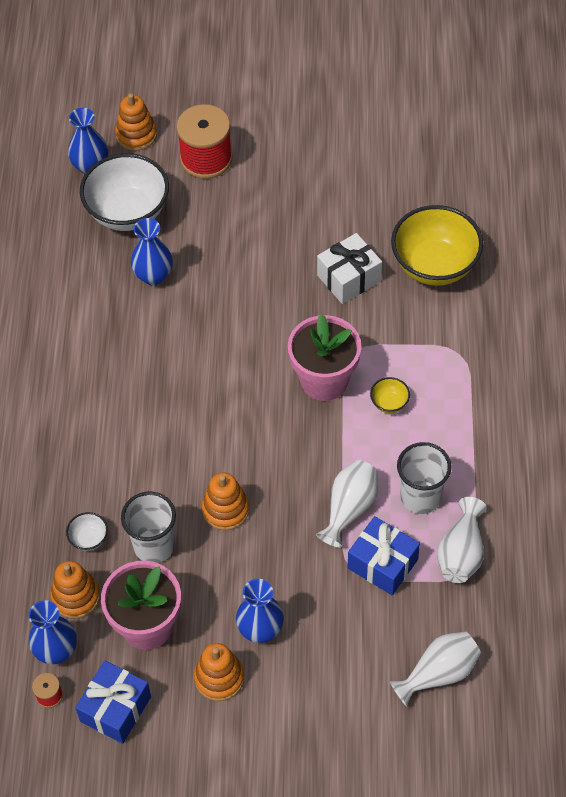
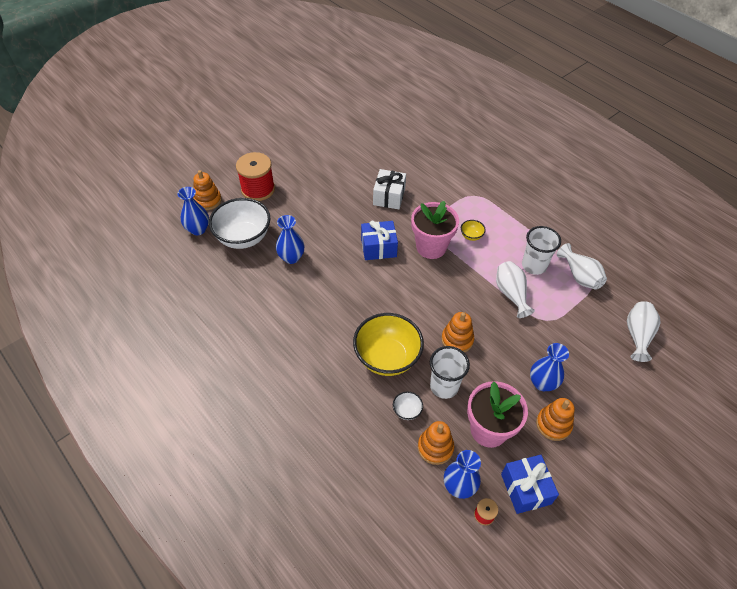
camera: 45 degrees left, 5 degrees down
blue gift [348,516,420,595] -> blue gift moved to [361,220,398,260]
yellow bowl [391,205,483,286] -> yellow bowl moved to [353,313,424,376]

